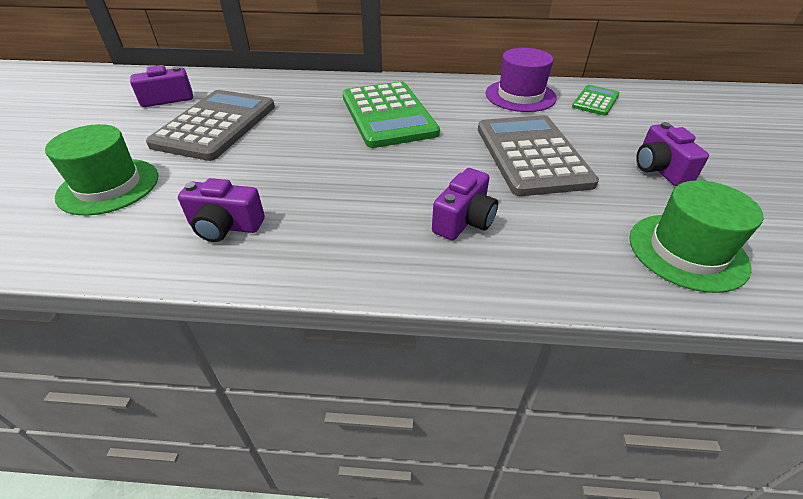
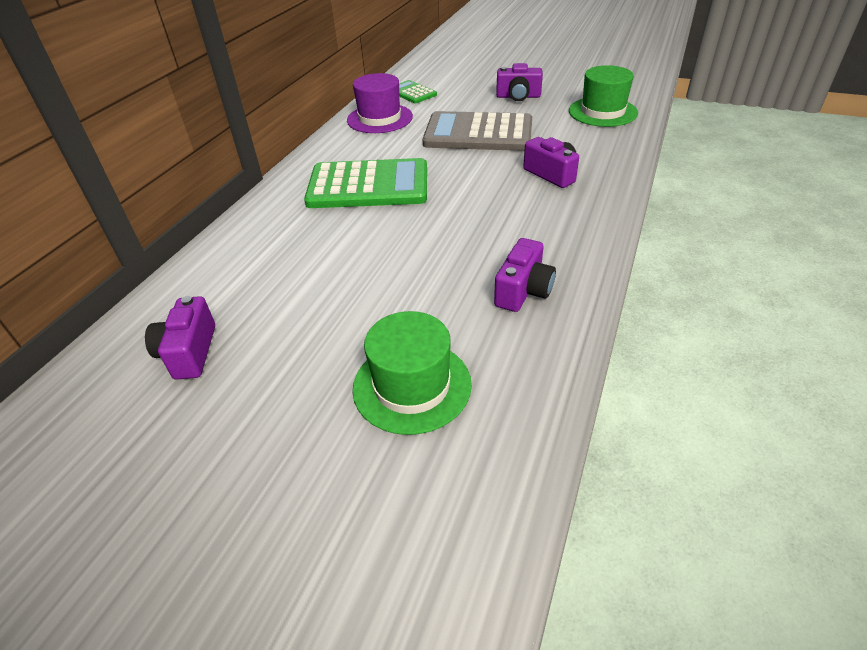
camera: 70 degrees left, 0 degrees up
grey calculator [146,90,275,161] -> none

